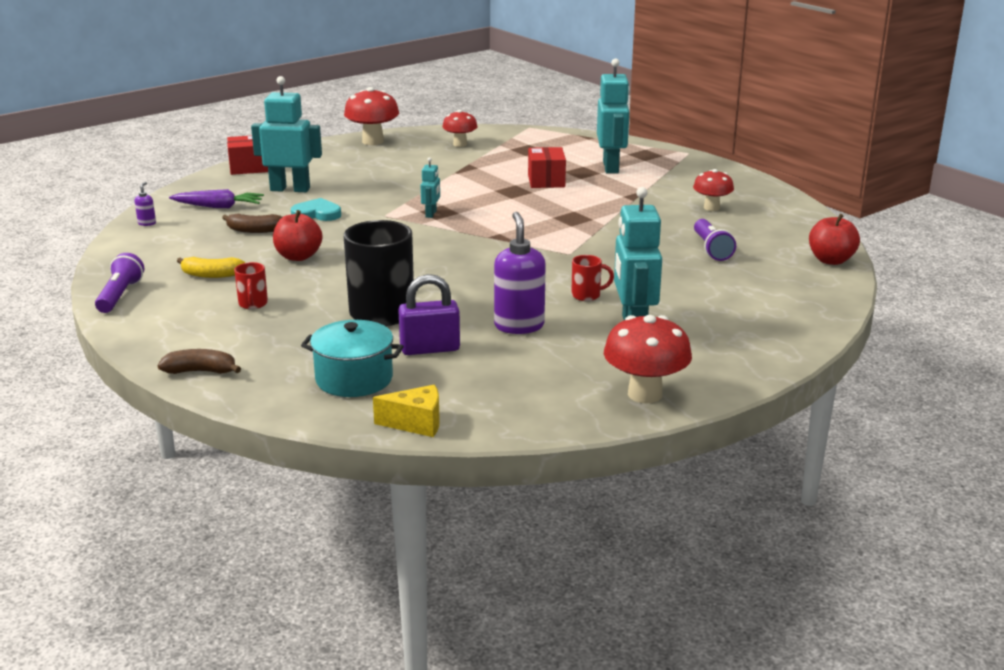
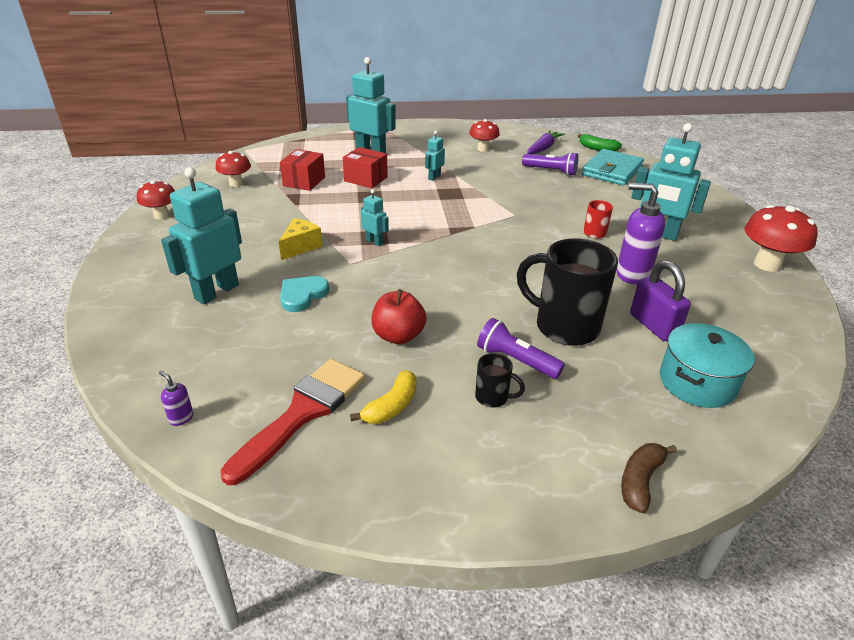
camera: 60 degrees left, 10 degrees up
purple flashlight [95,253,144,313] -> purple flashlight moved to [477,318,565,379]
purple carrot [169,189,264,208] -> purple carrot moved to [527,130,565,154]
brown banana [222,214,282,233] -> none
red box [227,136,268,175] -> red box moved to [280,149,325,191]
red mug [234,262,268,309] -> black mug [475,353,525,408]
red mushroom [344,87,399,145] -> red mushroom [137,180,175,220], size x0.64
yellow cheese [373,385,440,437] -> yellow cheese moved to [279,218,323,260]
purple padlock [398,274,460,355] -> purple padlock turned 45 degrees counterclockwise [630,260,691,341]
red apple [809,214,860,265] -> green banana [578,134,622,151]
none -> red brush [220,359,365,485]
none -> turquoise robot [425,131,445,181]
none -> turquoise wallet [582,149,644,186]

